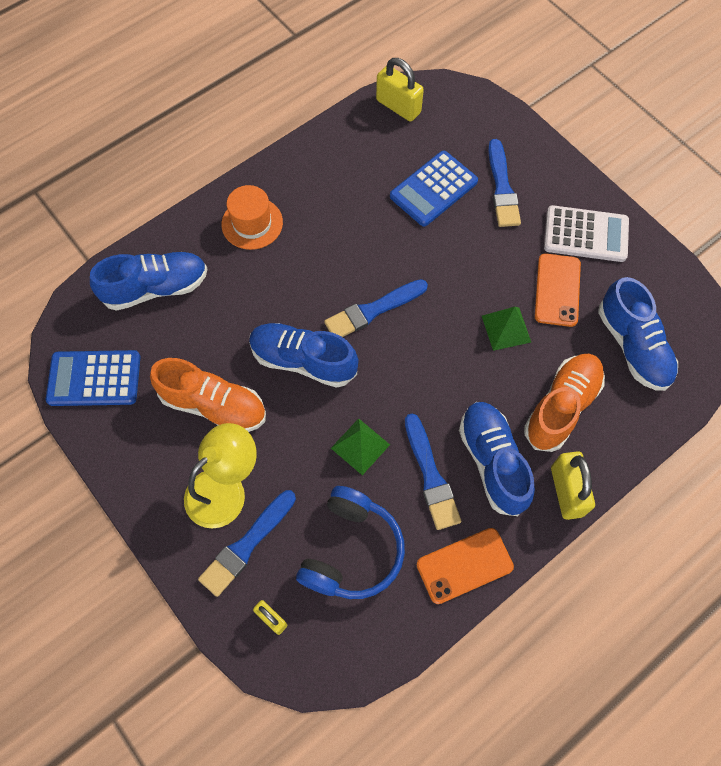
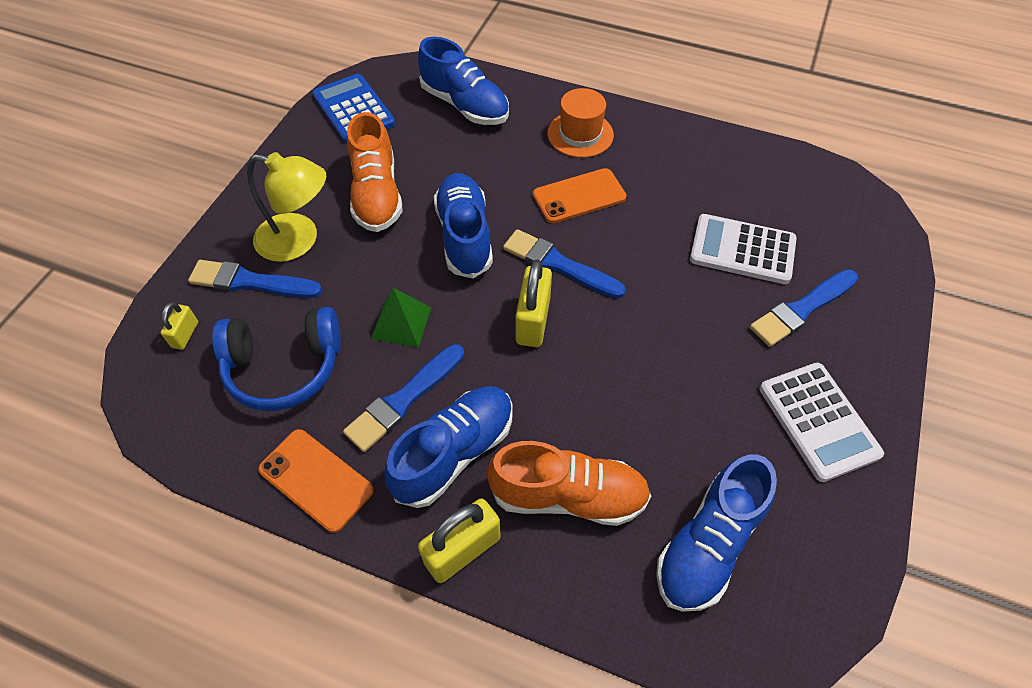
camera: 60 degrees right, 10 degrees down
yellow padlock [376,58,424,122] -> yellow padlock moved to [516,259,552,347]
blue calculator [390,151,478,226] -> white calculator [690,214,797,284]
green pyramid [482,307,531,351] -> none
orange phone [535,253,581,327] -> orange phone moved to [533,168,626,223]

